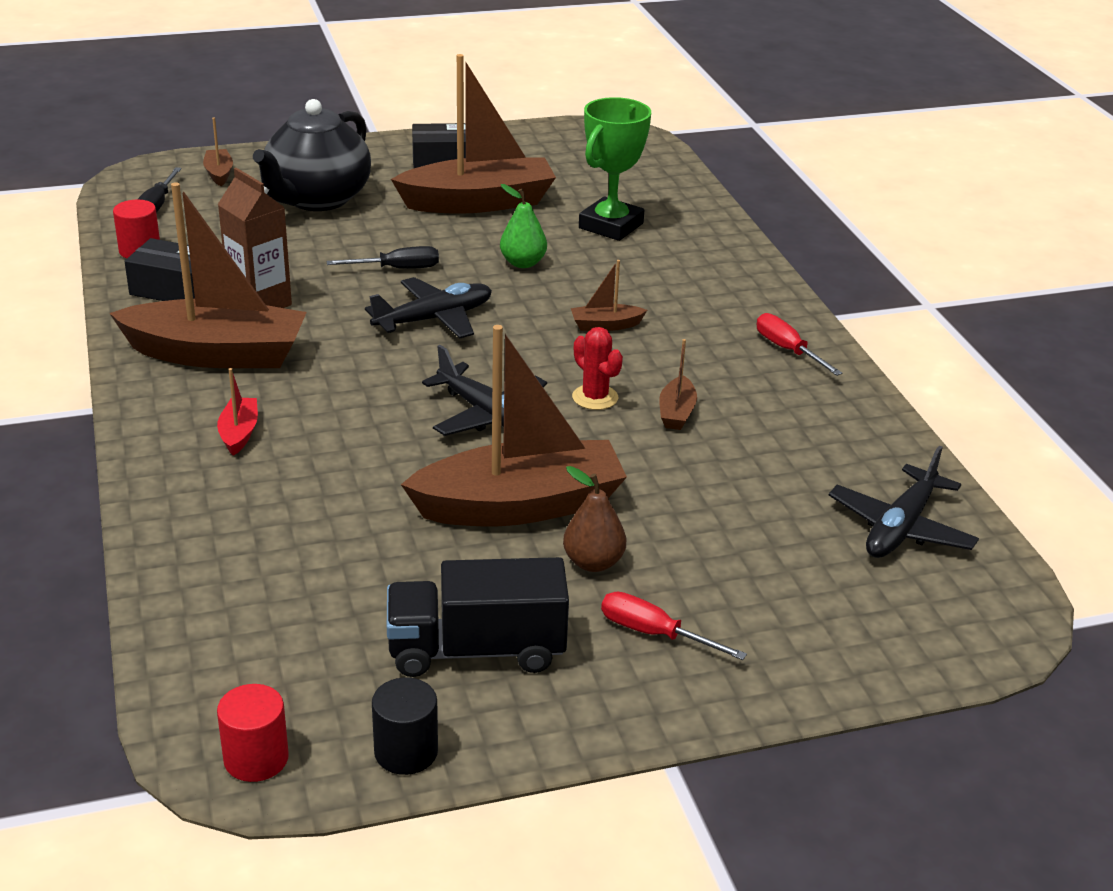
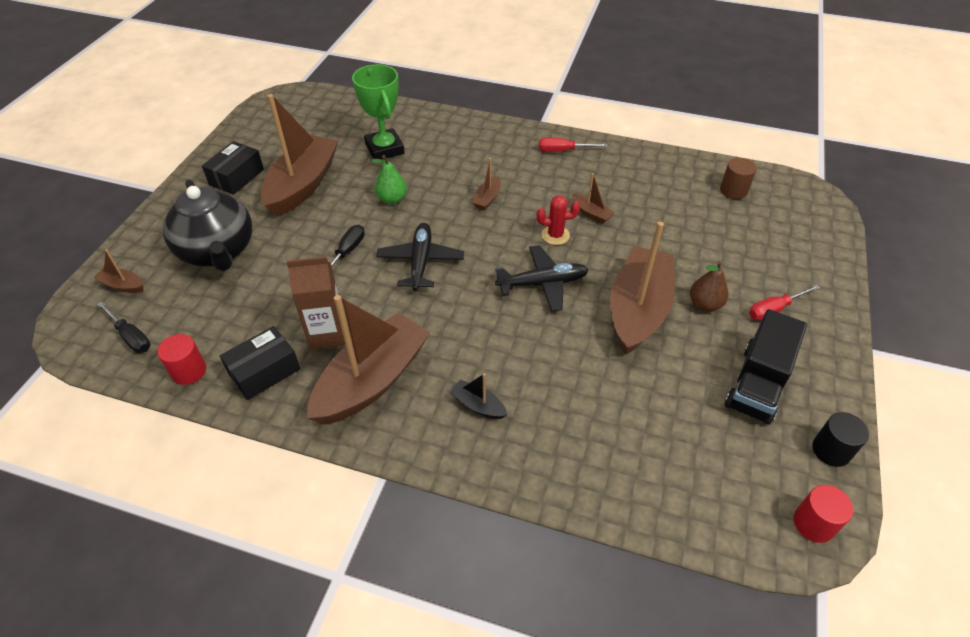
camera: 55 degrees left, 15 degrees up
red boat [217,368,258,456] -> black boat [450,373,507,419]
black plane [829,446,979,558] -> brown cylinder [720,158,756,199]

